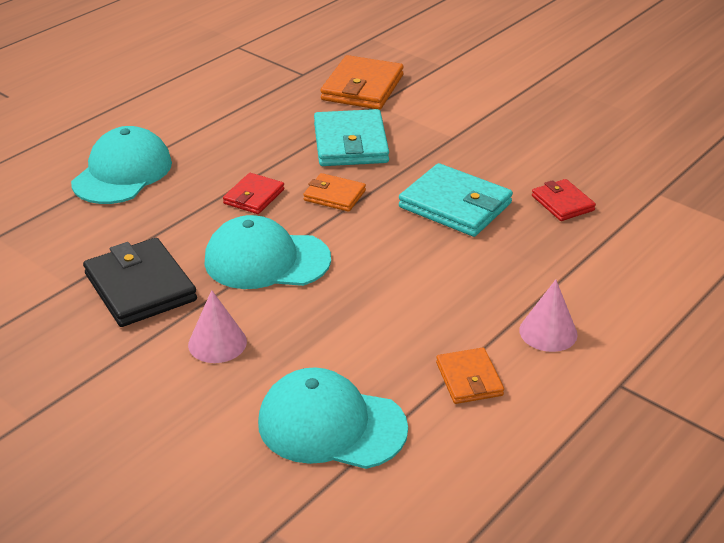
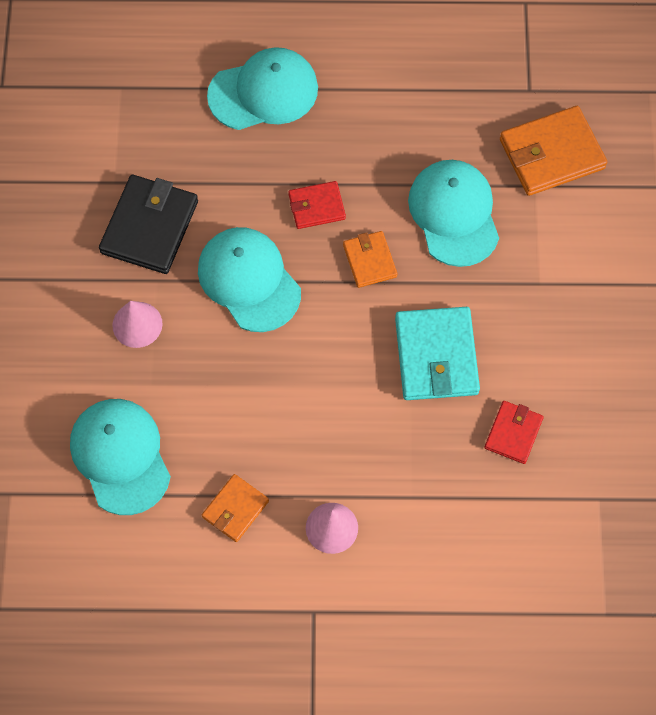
camera: 50 degrees right, 30 degrees up
turquoise wallet [314,109,389,166] -> turquoise cap [408,160,499,267]

